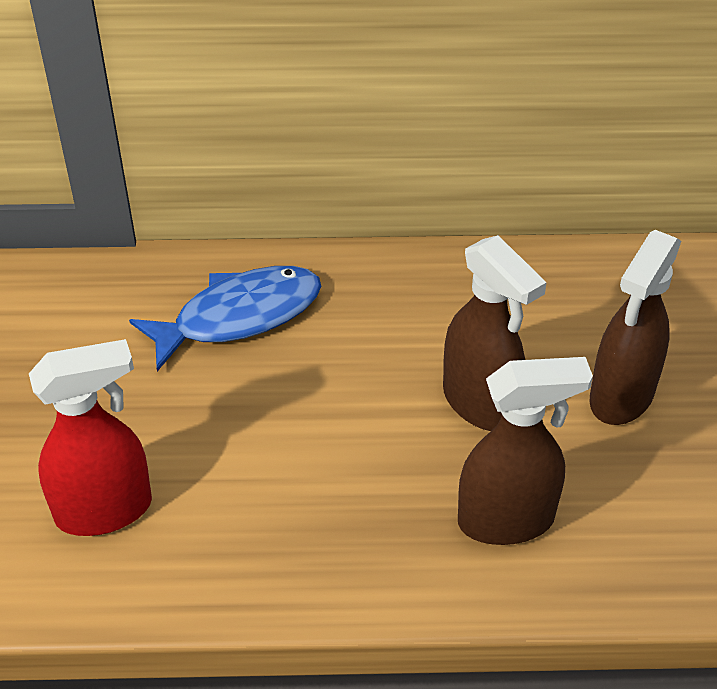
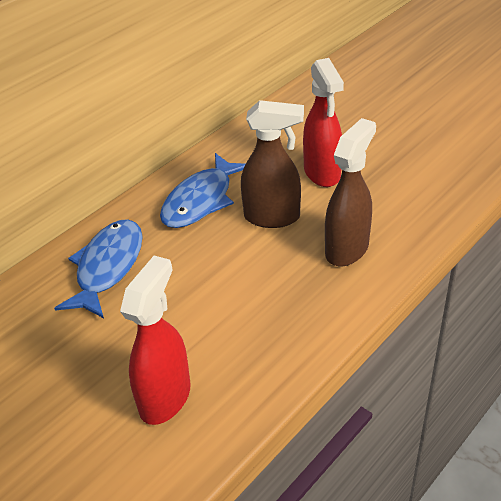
camera: 45 degrees left, 5 degrees down
brown spray bottle [589,230,681,425] -> red spray bottle [303,58,344,187]
none -> blue fish [160,153,245,228]

